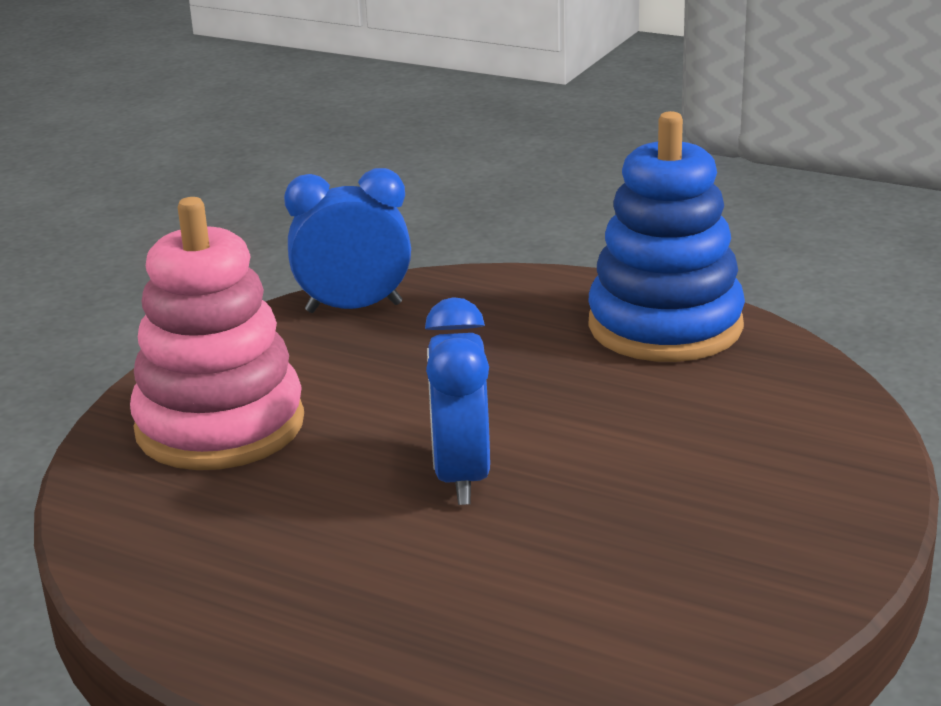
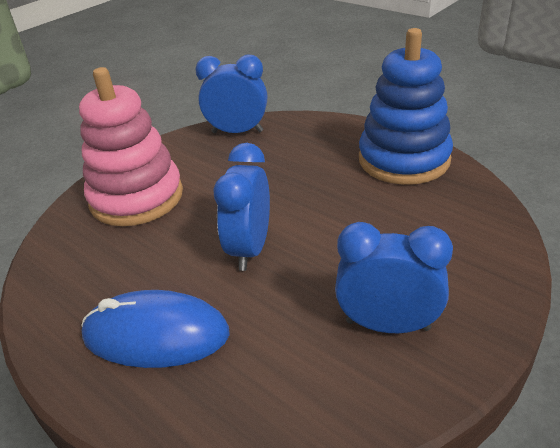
camera: 15 degrees right, 10 degrees up
none -> blue mouse [81,290,230,368]
none -> blue clock [335,222,453,333]

